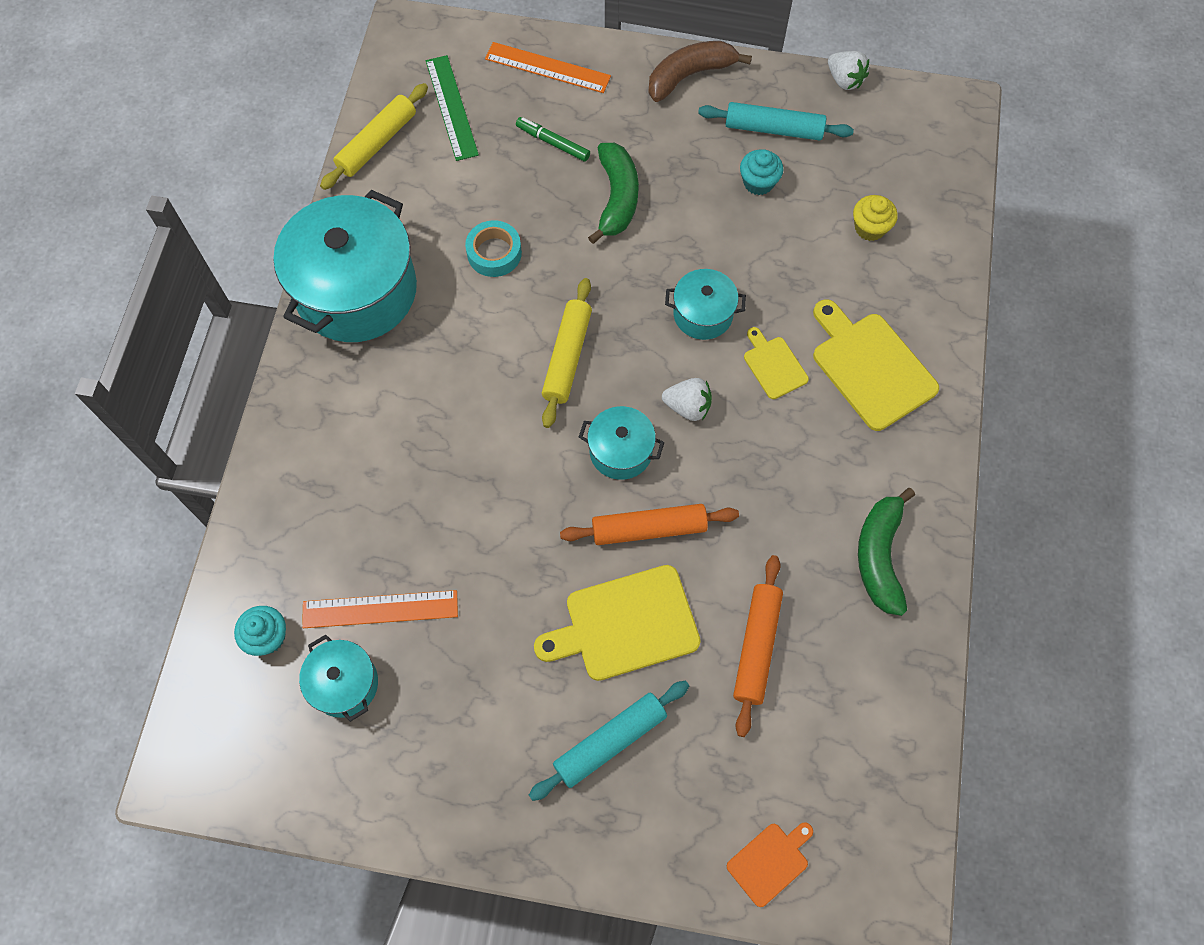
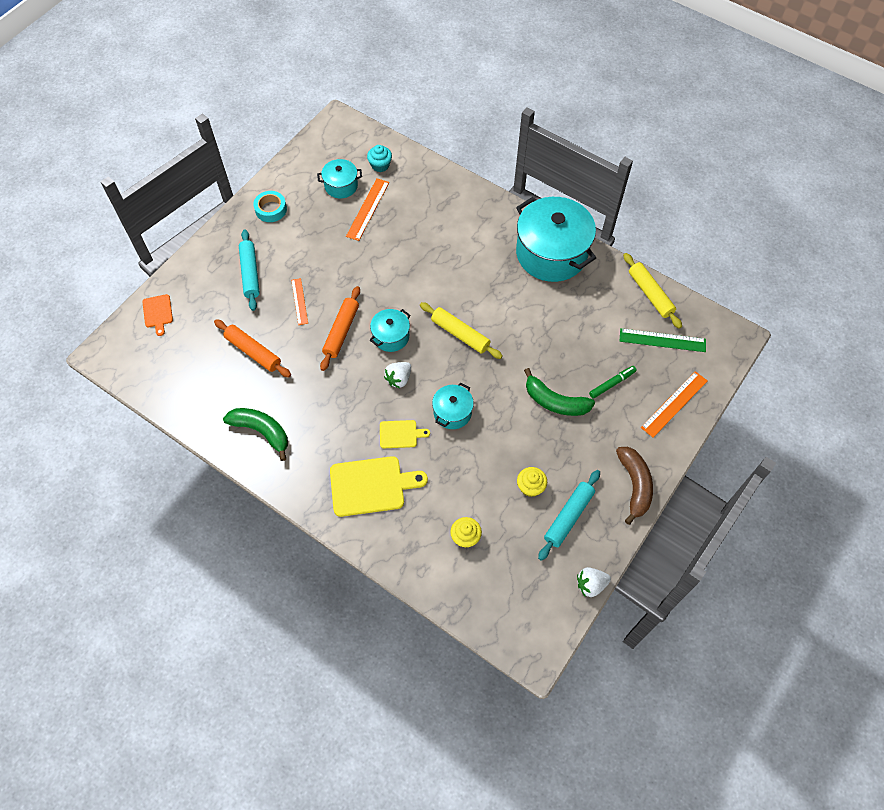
camera: 115 degrees right, 5 degrees down
turquoise tape [465,220,522,277] -> turquoise tape moved to [253,191,287,222]
yellow cutting board [534,565,701,681] -> orange ruler [291,278,308,325]
turquoise cupcake [740,149,783,195] -> yellow cupcake [517,467,547,497]

